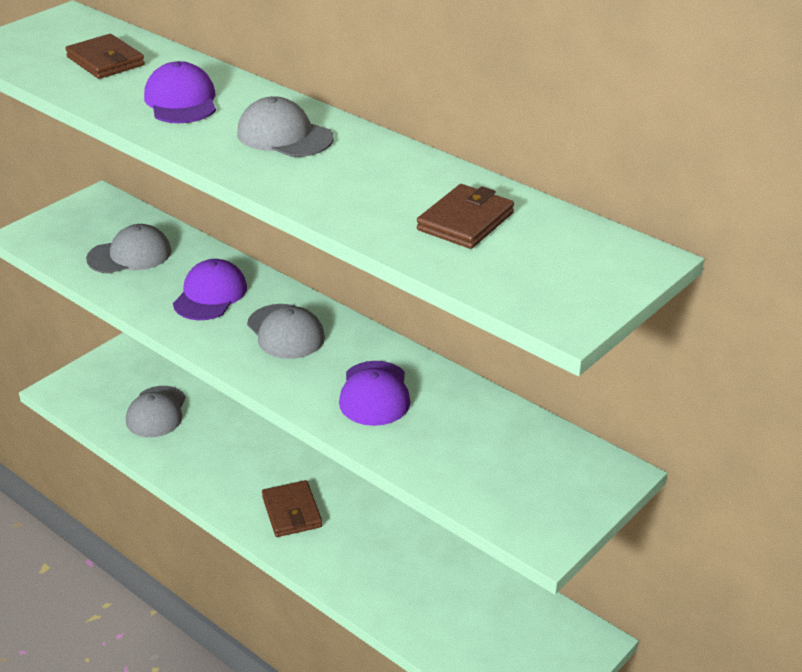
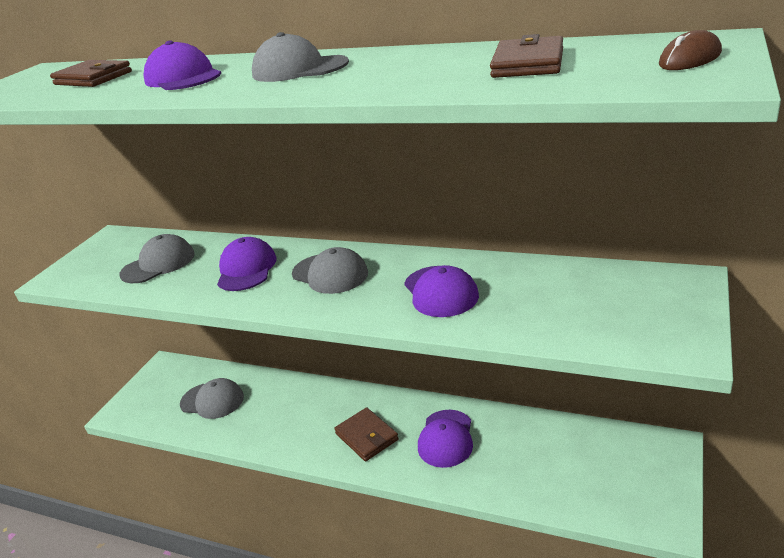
camera: 15 degrees left, 5 degrees down
grey cap [126,386,186,437] -> grey cap turned 60 degrees counterclockwise [180,378,244,419]
none -> purple cap [418,410,473,468]
none -> brown mouse [659,30,722,70]

